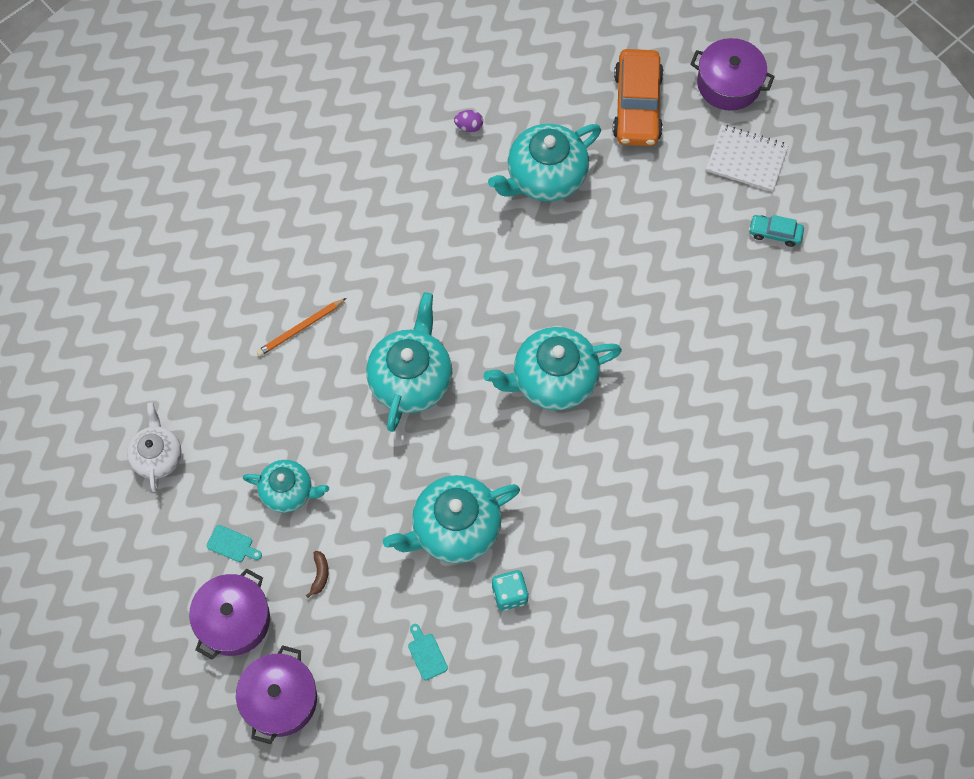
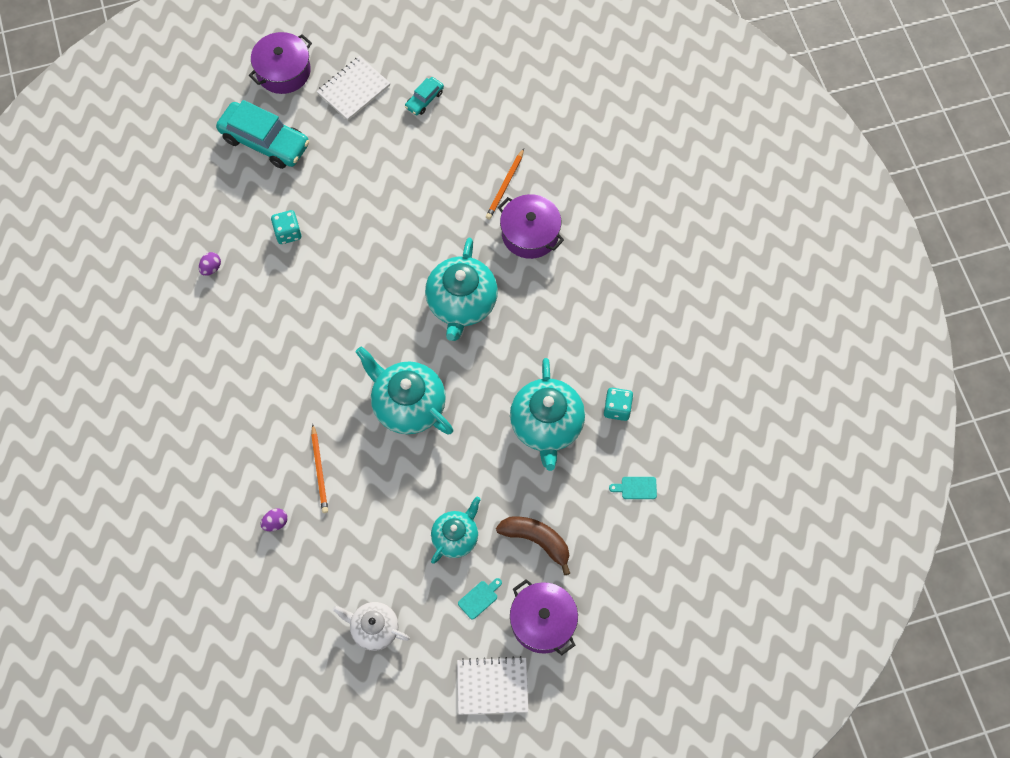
camera: 65 degrees left, 0 degrees up
purple pot [236,645,317,744] -> purple pot moved to [498,194,564,259]
brown banana [306,551,329,598] -> brown banana [496,516,570,575], size x2.06
turquoise teapot [488,124,601,201] -> turquoise dice [271,210,301,244]
orange car [613,49,664,146] -> turquoise car [216,100,310,169]
none -> purple egg [261,508,288,531]
none -> white notebook [457,656,528,715]
none -> orange pencil [486,148,524,219]

